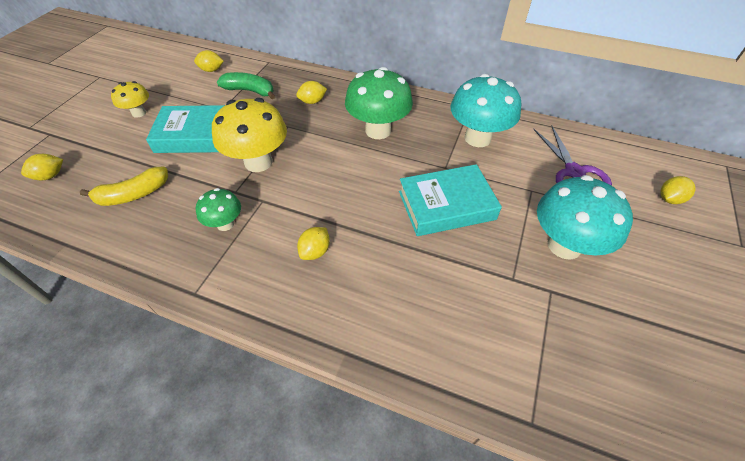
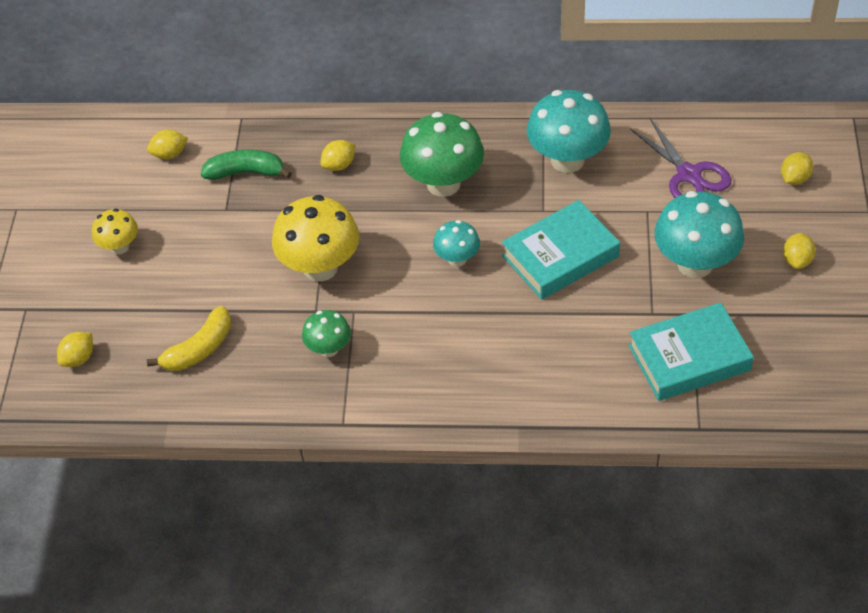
camera: 15 degrees left, 0 degrees up
turquoise book [146,105,225,153] -> turquoise book moved to [628,302,754,401]
yellow lemon [297,227,330,260] -> yellow lemon moved to [783,233,816,269]
none -> turquoise mushroom [433,220,480,267]

